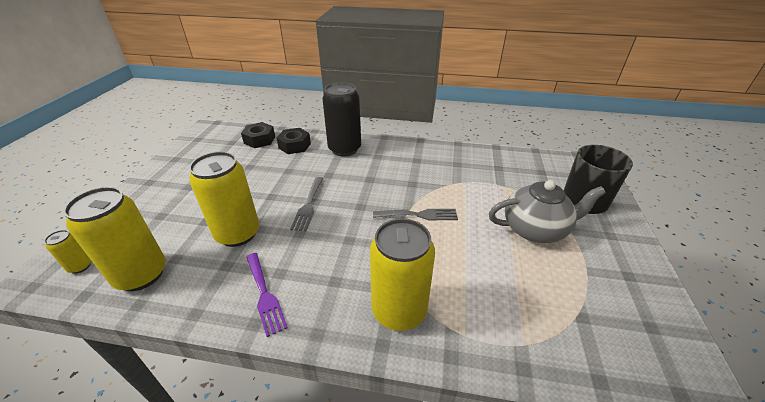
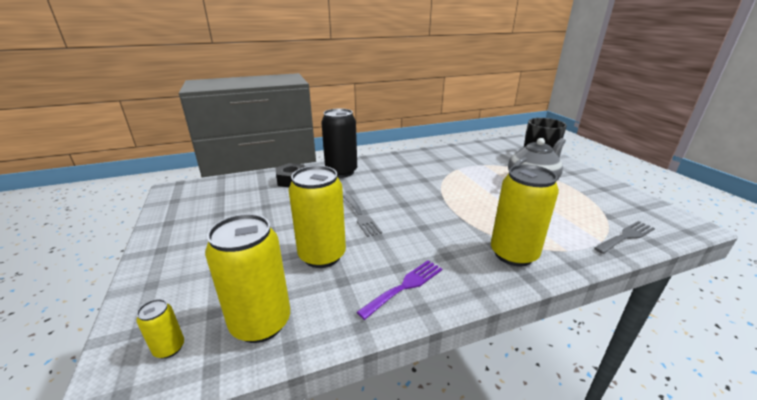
camera: 30 degrees left, 10 degrees down
black nut [241,122,275,148] -> none
purple fork [246,253,288,337] -> purple fork turned 75 degrees counterclockwise [357,260,442,320]
grey fork [373,209,458,221] -> grey fork moved to [594,221,655,254]

